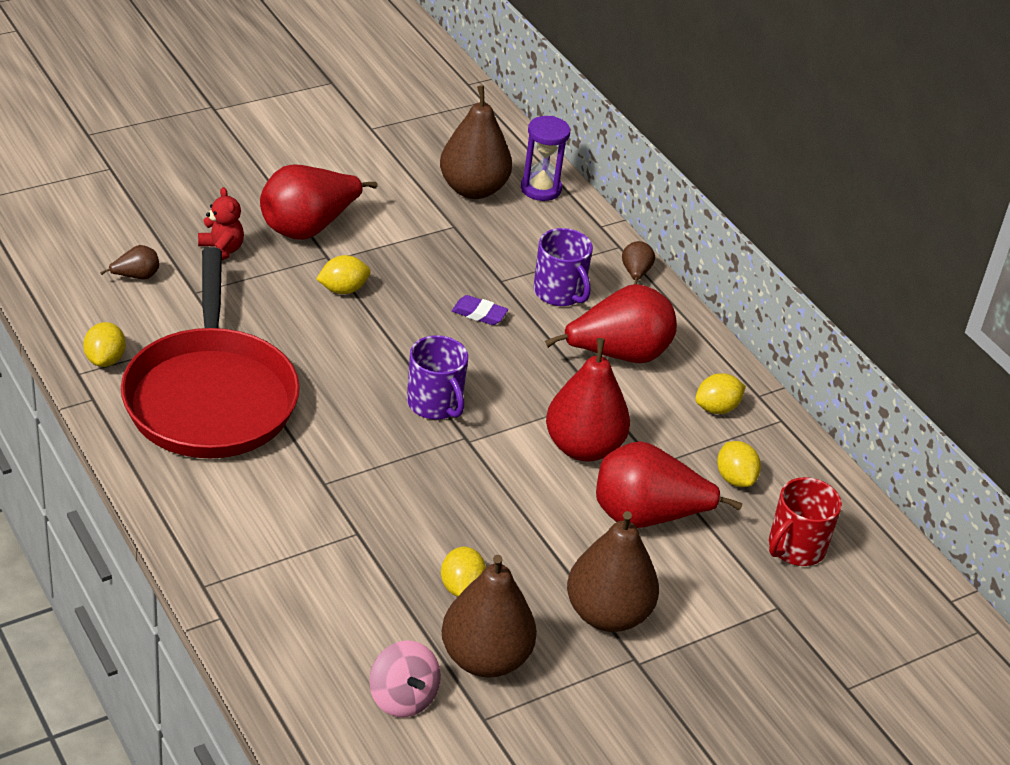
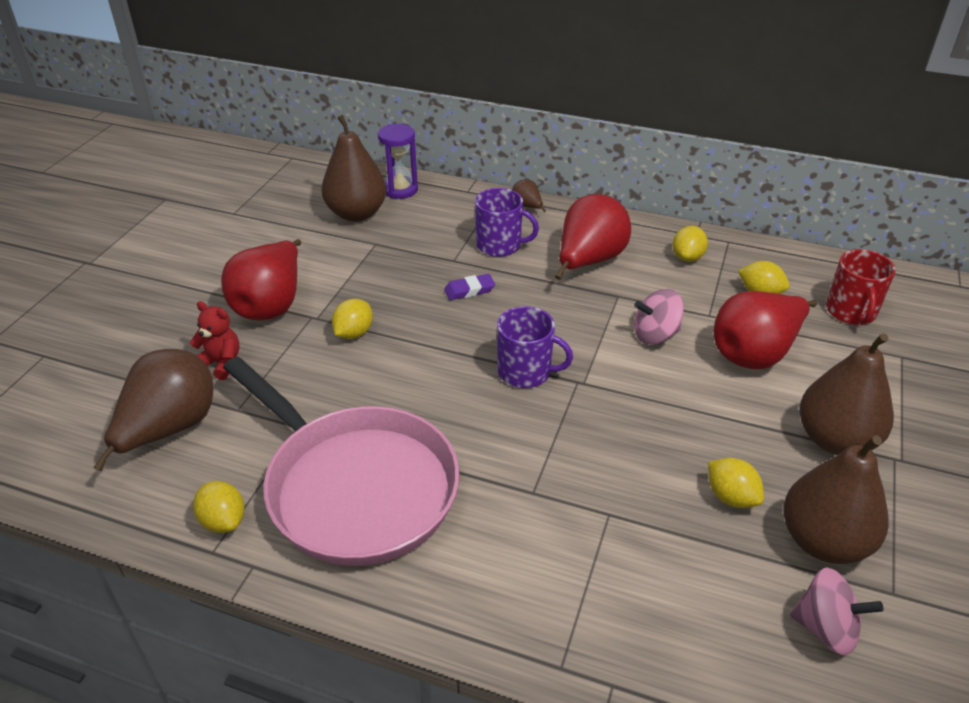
camera: 35 degrees left, 0 degrees up
brown pear [100,245,159,280] -> brown pear [93,349,213,471], size x2.25
red pan [121,247,300,458] -> pink pan [223,357,459,566]
red pear [546,338,630,462] -> pink spinning top [634,289,684,345]

